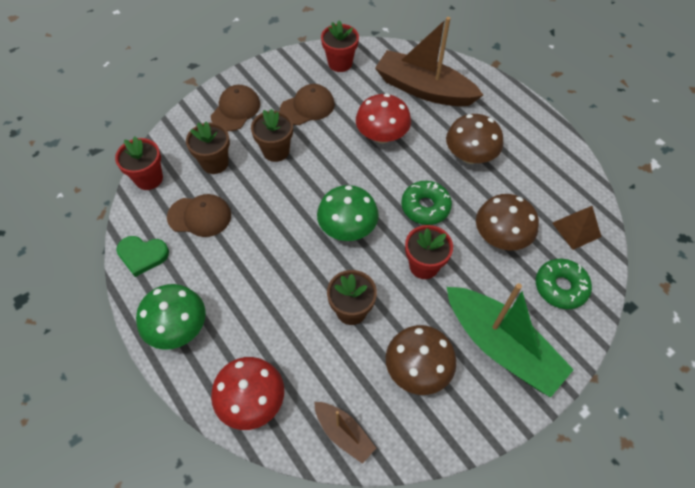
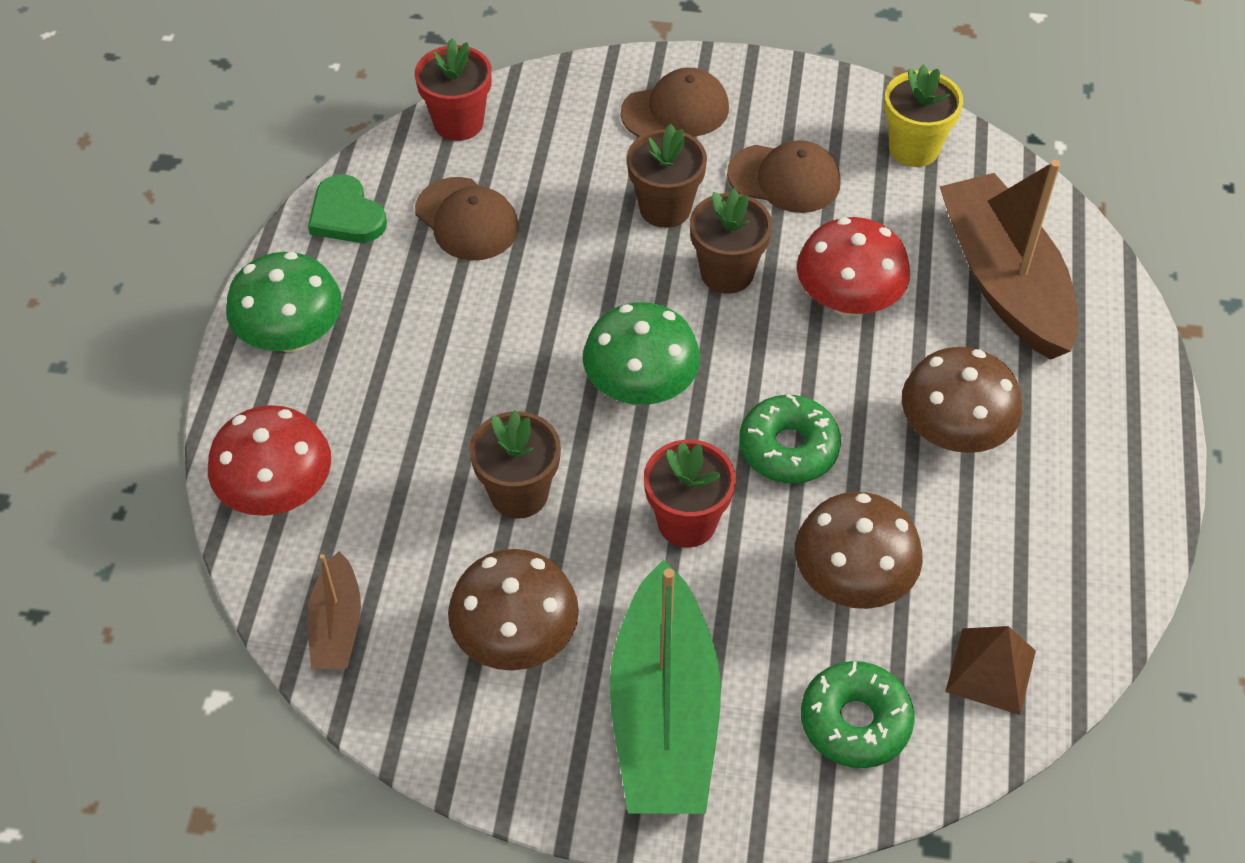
camera: 45 degrees right, 5 degrees down
brown flower pot [186,121,230,174] -> brown flower pot moved to [690,188,772,293]
red flower pot [321,20,359,72] -> yellow flower pot [884,65,963,167]

